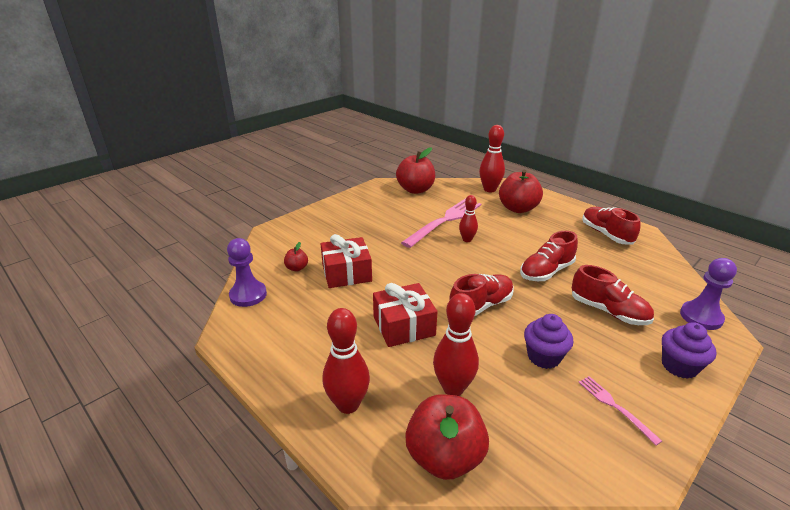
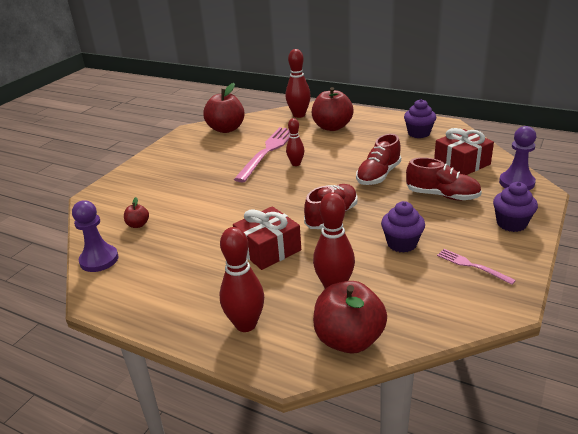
camera: 15 degrees left, 0 degrees up
red gift [321,234,372,288] -> red gift moved to [434,128,494,175]
red shoe [582,207,640,244] -> purple cupcake [404,99,436,138]

